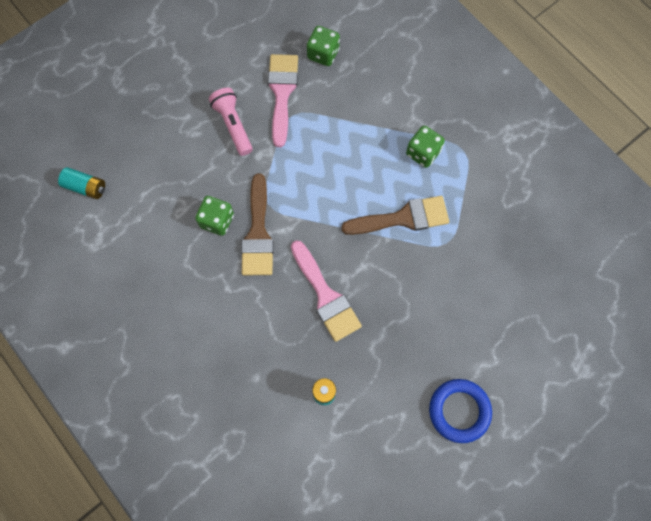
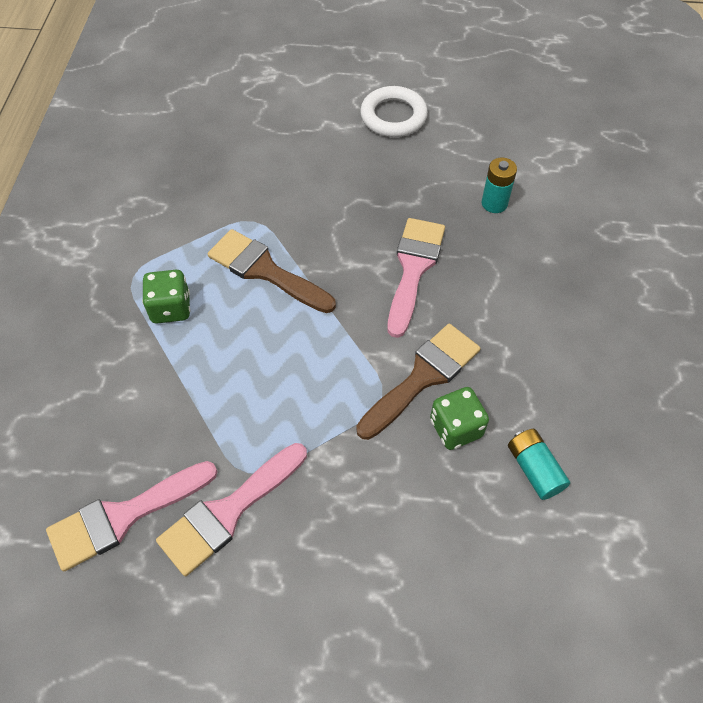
camera: 135 degrees left, 15 degrees down
turquoise battery [58,167,105,199] -> turquoise battery moved to [508,429,570,500]
pink flashlight [209,88,253,156] -> none
green dice [307,26,340,66] -> pink brush [46,461,218,571]
blue ring [429,379,492,443] -> white ring [360,86,428,137]

